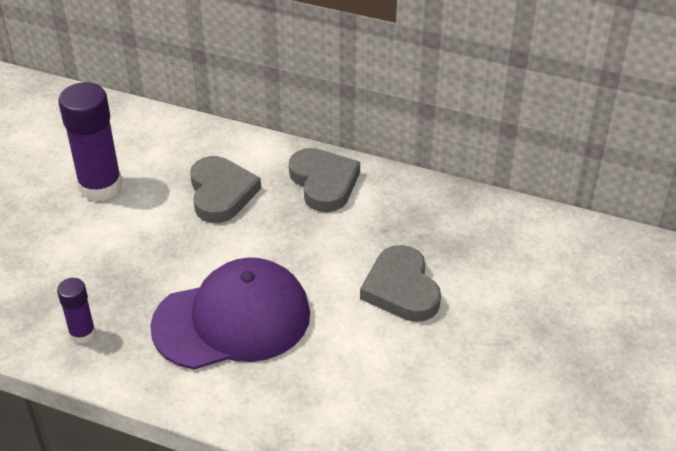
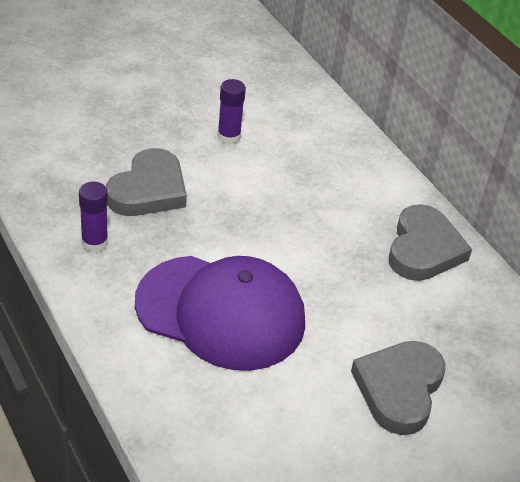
camera: 35 degrees right, 0 degrees up
purple glue stick [58,82,122,201] -> purple glue stick [217,79,246,144], size x0.53
grey heart [190,156,261,223] -> grey heart moved to [106,148,187,216]

